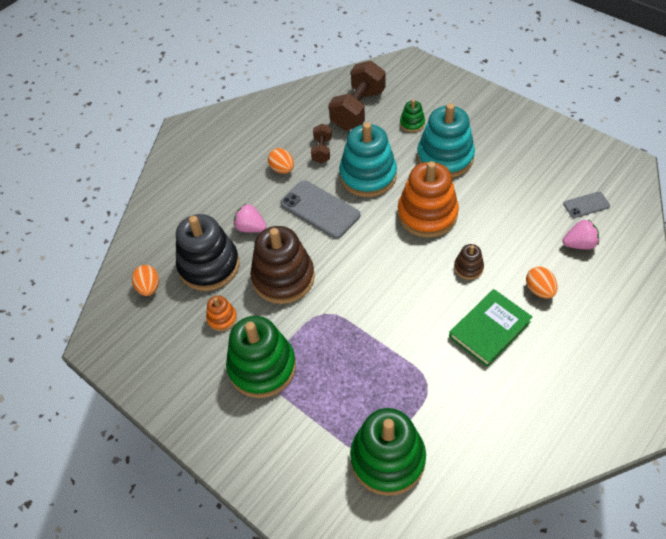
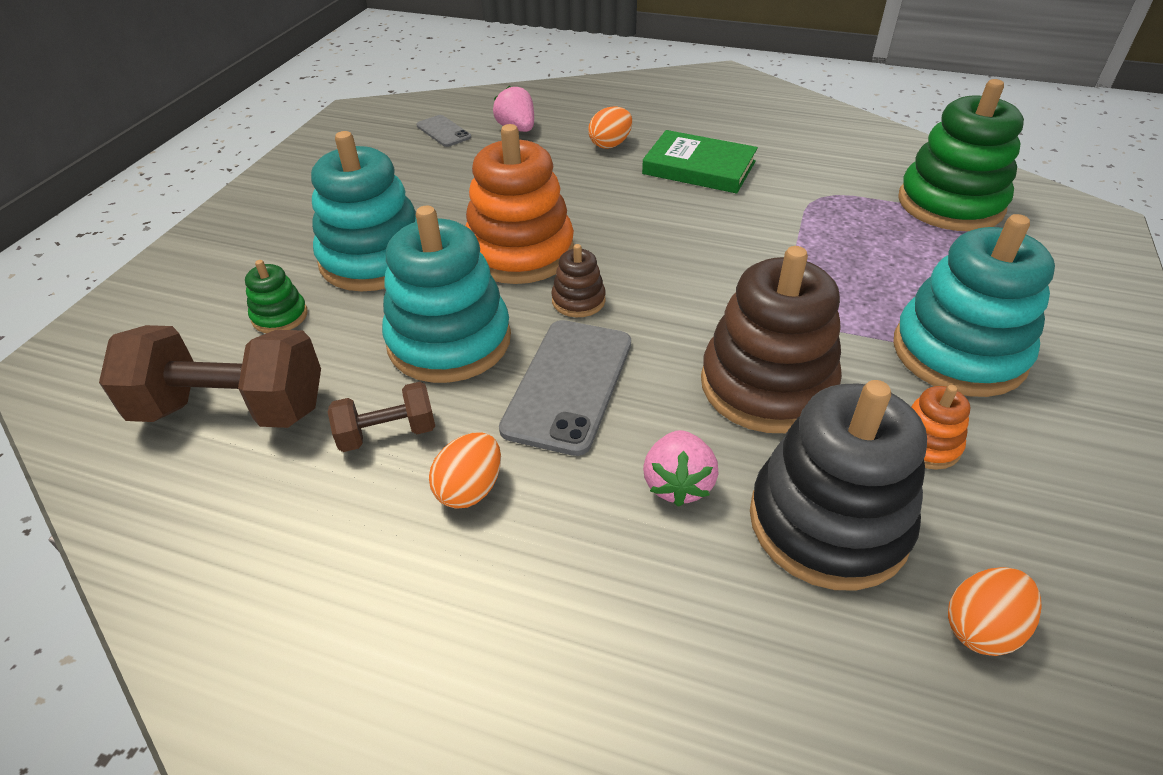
camera: 115 degrees left, 10 degrees down
green stacking toy [226,316,296,398] -> turquoise stacking toy [893,214,1055,397]
brown stacking toy [454,244,484,280] -> brown stacking toy moved to [551,244,606,317]

